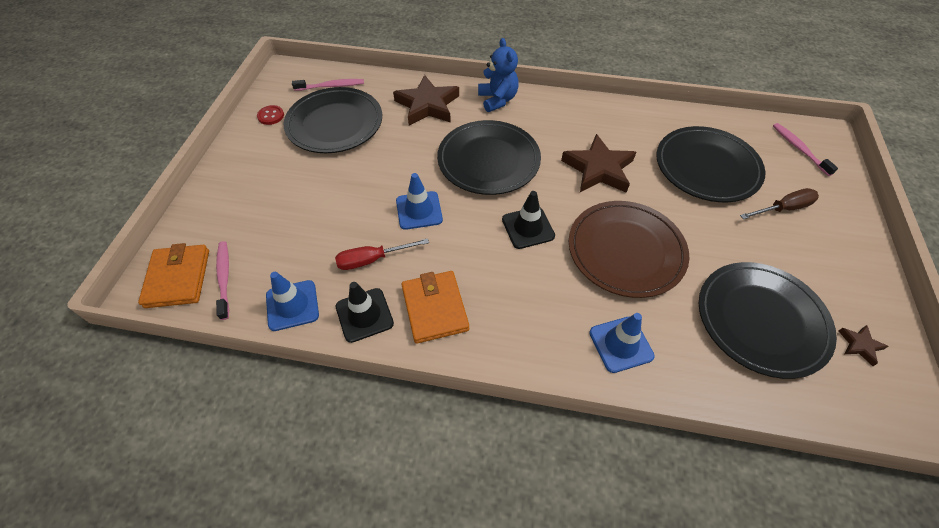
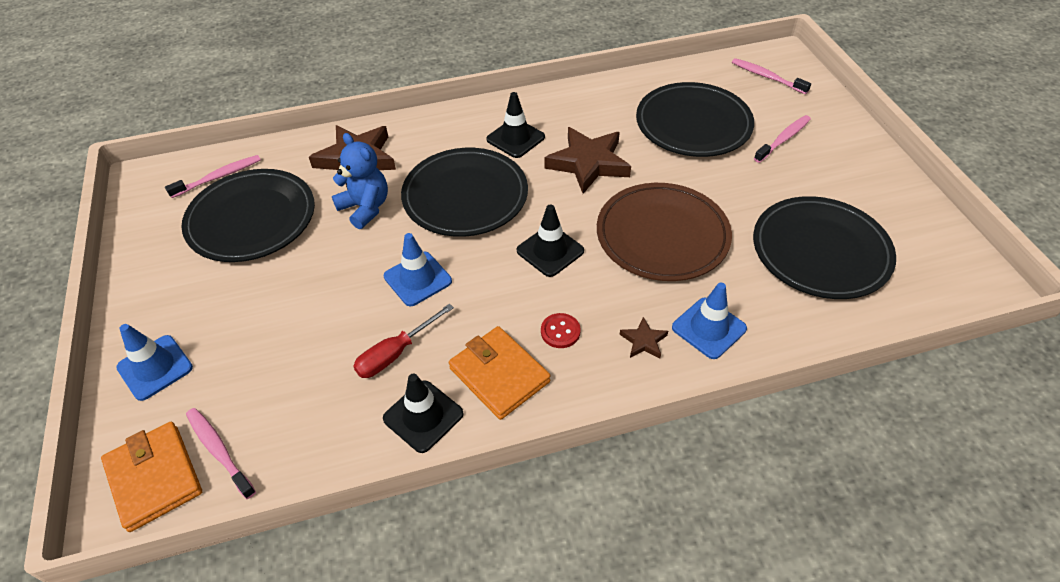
camera: 25 degrees left, 5 degrees down
red button [257,105,284,125] -> red button moved to [541,313,581,348]
blue traffic cone [266,272,319,331] -> blue traffic cone moved to [116,324,193,401]
blue teddy bear [478,38,519,112] -> blue teddy bear moved to [332,133,388,229]
brown screwdriver [740,188,819,219] -> pink toothbrush [754,115,811,163]
brown star [839,325,889,366] -> brown star moved to [620,317,668,358]
none -> black traffic cone [486,92,545,158]

